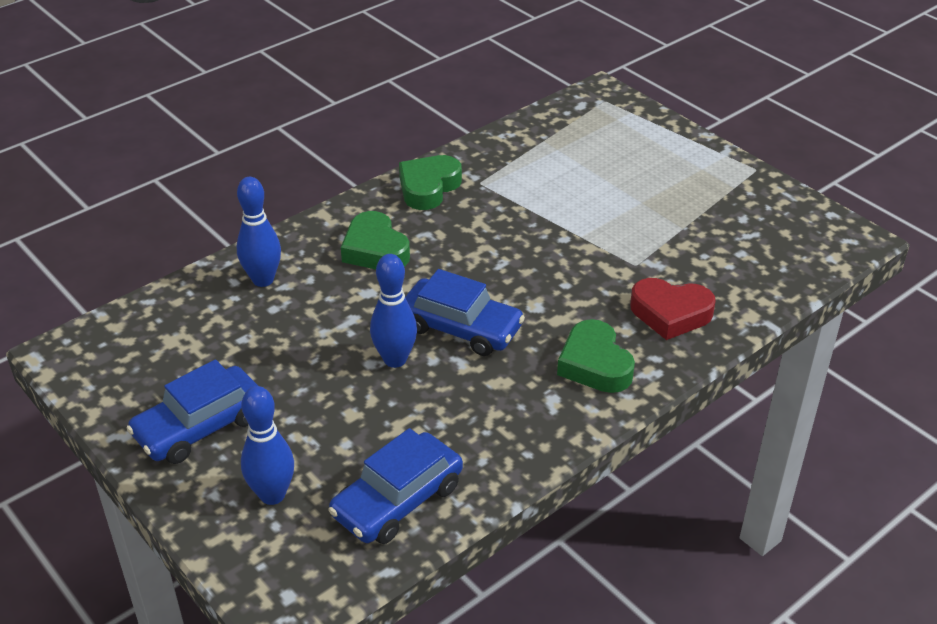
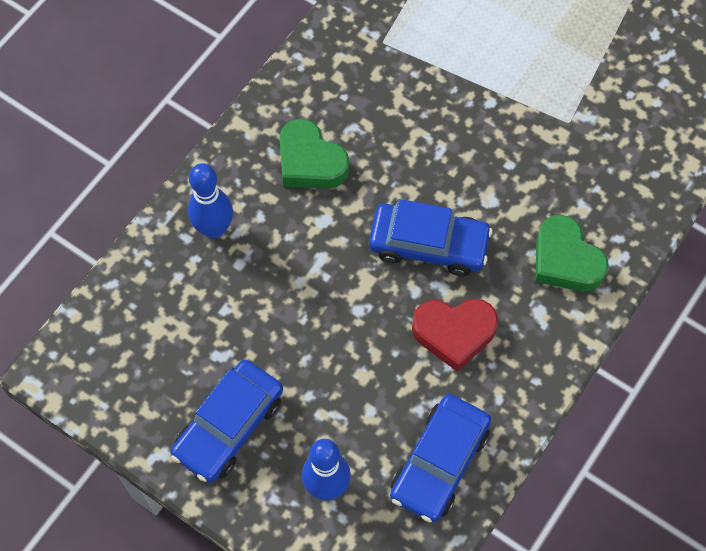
camera: 15 degrees left, 25 degrees up
blue bowling pin [370,254,417,368] -> none
green heart [399,155,462,210] -> none
red heart [630,278,716,340] -> red heart moved to [412,299,498,371]

